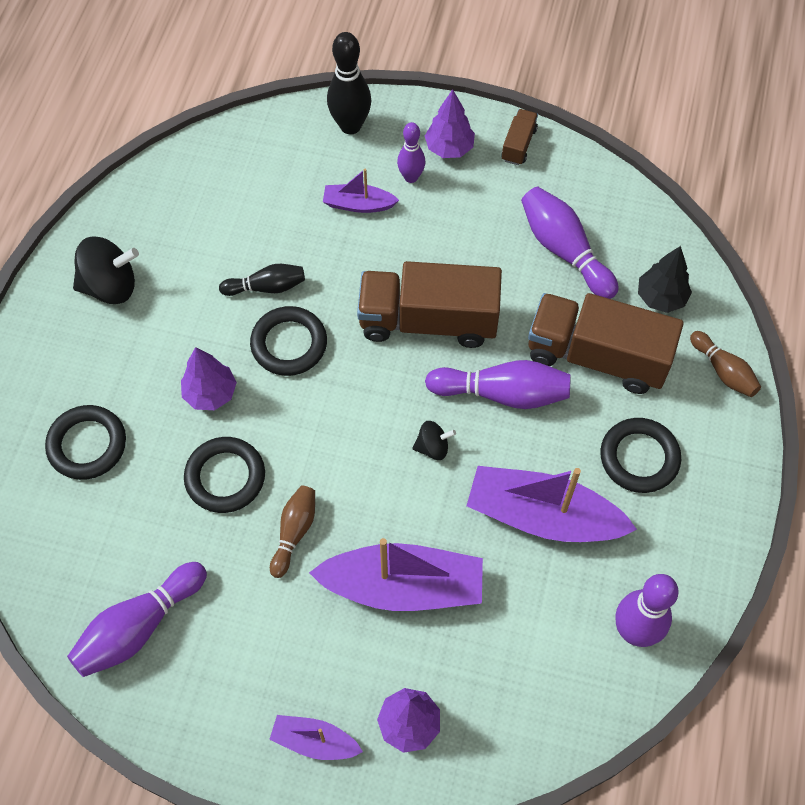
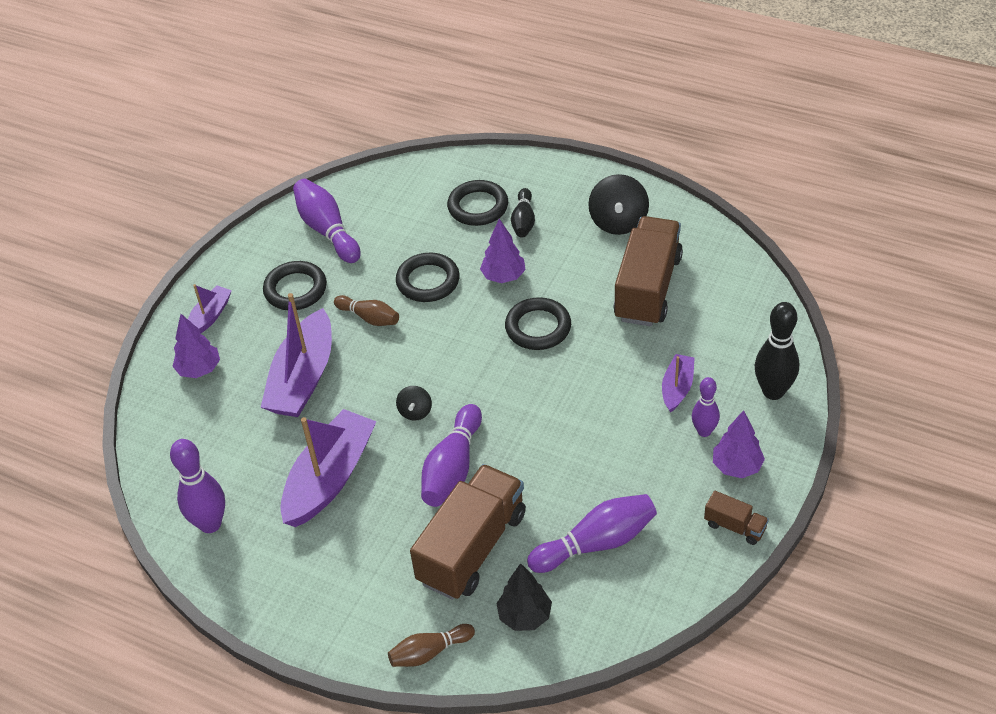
camera: 105 degrees right, 15 degrees down
black bowling pin [219,264,305,296] -> black bowling pin moved to [511,188,535,237]
brown truck [357,261,502,348] -> brown truck moved to [614,216,683,326]
black ring [600,418,681,493] -> black ring moved to [263,261,327,310]

